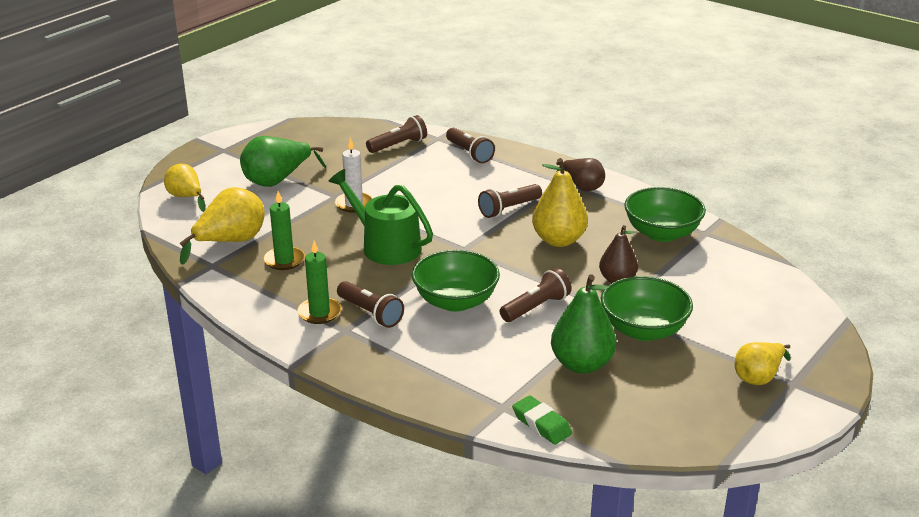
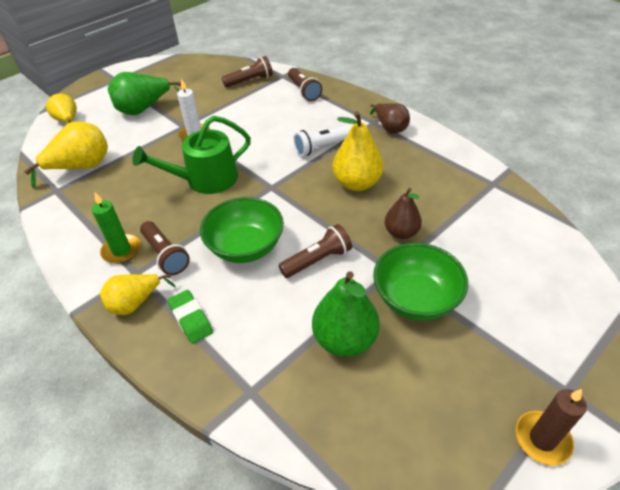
camera: 10 degrees right, 15 degrees up
green candle [264,191,305,270] -> none
green watering can [328,169,433,265] -> green watering can turned 75 degrees counterclockwise [132,116,251,194]
brown flashlight [478,184,542,218] -> white flashlight [294,125,351,156]
green eraser [512,395,572,444] -> green eraser moved to [168,290,213,344]
green bowl [624,187,706,242] -> none
yellow pear [735,342,791,385] -> yellow pear moved to [100,274,176,315]
none -> brown candle [515,389,587,466]

